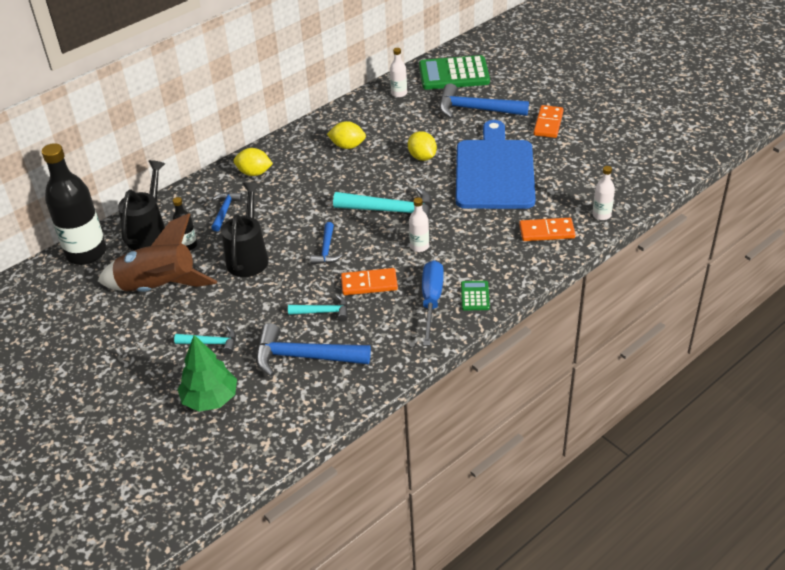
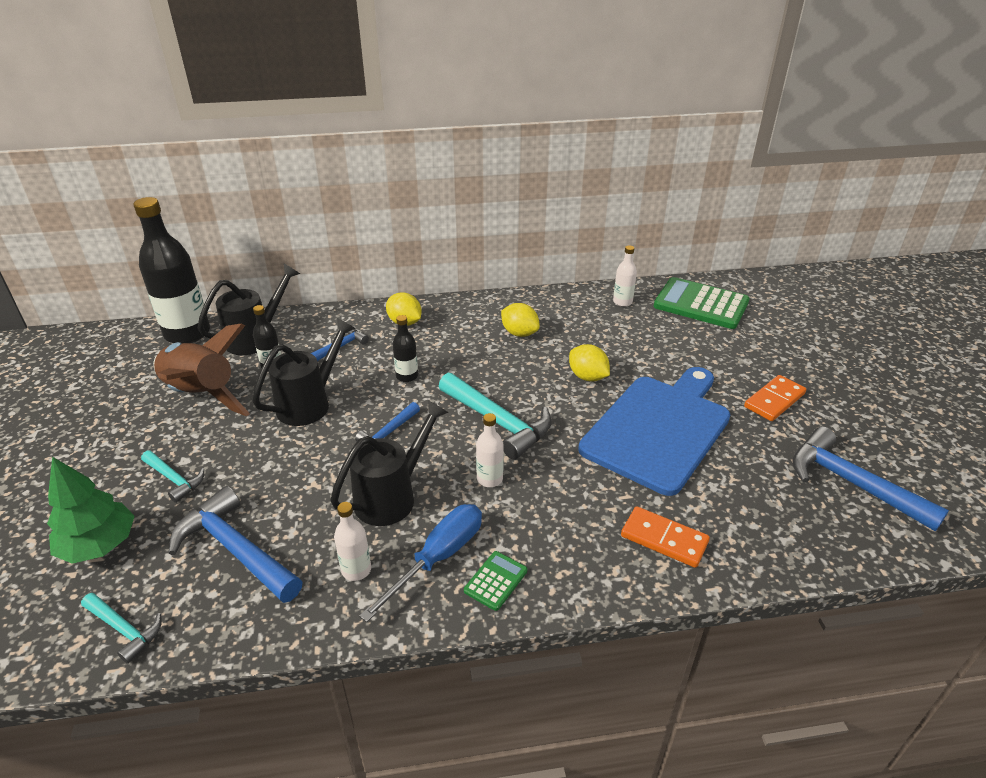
camera: 30 degrees right, 5 degrees down
turquoise hammer [288,295,348,321] -> turquoise hammer moved to [81,593,162,664]
orange domino [341,268,398,295] -> black watering can [331,400,449,526]
yellow lemon [408,131,437,161] -> yellow lemon turned 45 degrees counterclockwise [569,344,610,382]
blue hammer [439,83,529,119] -> blue hammer moved to [792,426,949,531]
white bottle [592,166,615,220] -> white bottle moved to [334,502,371,581]
none -> black bottle [393,315,418,382]

